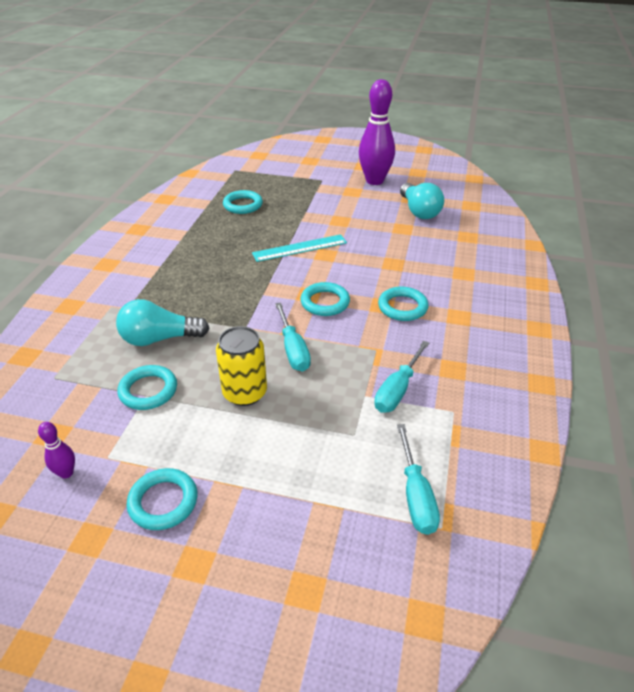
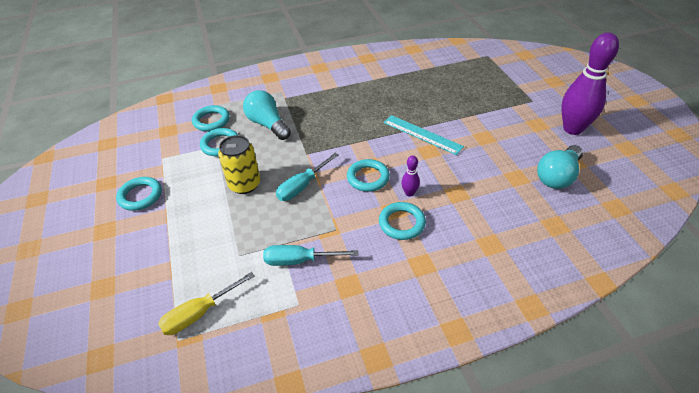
camera: 60 degrees right, 5 degrees up
purple bowling pin [38,422,75,479] -> purple bowling pin moved to [401,155,420,197]
turquoise ring [223,190,263,214] -> turquoise ring moved to [192,105,230,131]
turquoise screwdriver [397,424,440,535] -> yellow screwdriver [158,272,255,335]

